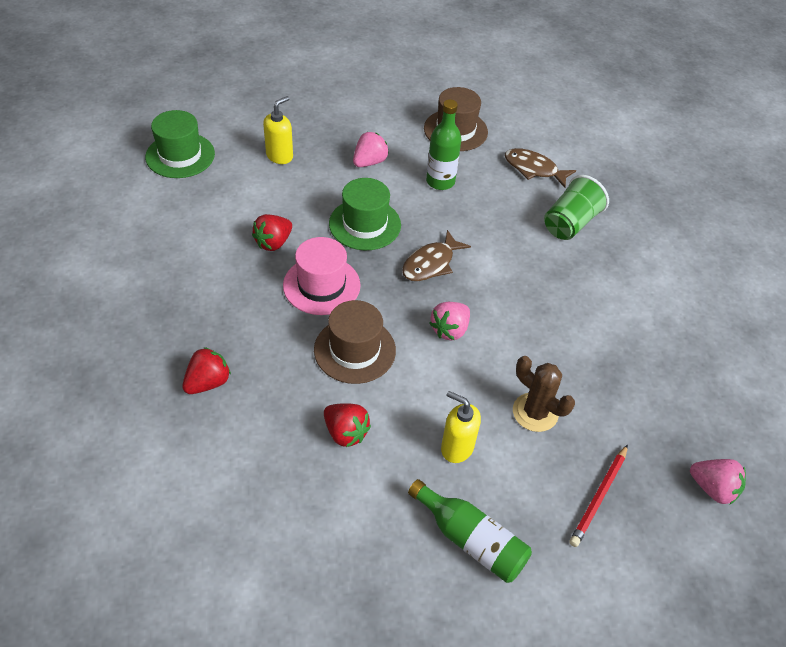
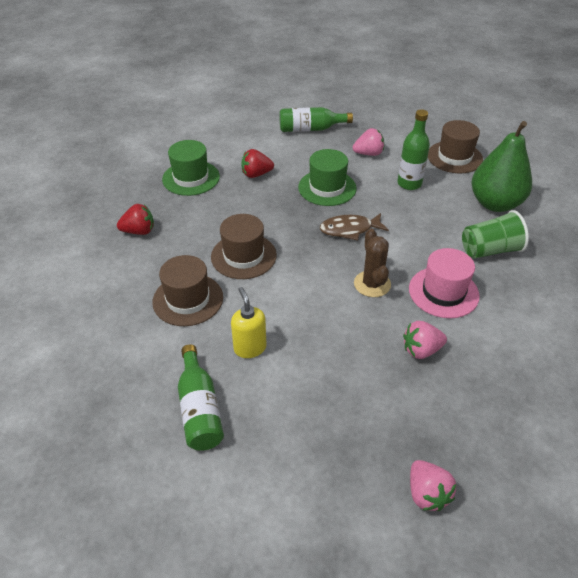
camera: 40 degrees right, 5 degrees down
green hat [145,110,215,178] -> green hat moved to [162,140,220,196]
yellow soap dispenser [263,96,293,164] -> green bottle [279,107,353,132]
pink hat [283,237,360,315] -> pink hat moved to [409,248,480,318]
red strawberry [324,403,371,447] -> brown hat [152,255,223,326]
pink strawberry [429,302,470,341] -> pink strawberry moved to [403,321,447,359]
brown fish [504,148,576,188] -> green pear [471,121,532,212]
brown cactus [513,356,575,432] -> brown cactus moved to [354,229,391,297]
red pencil [569,445,628,547] -> none

